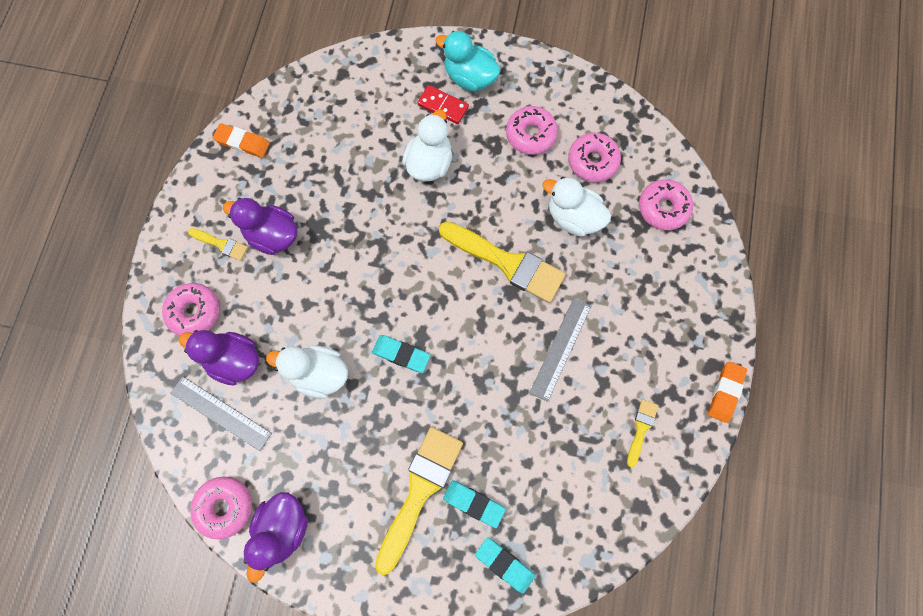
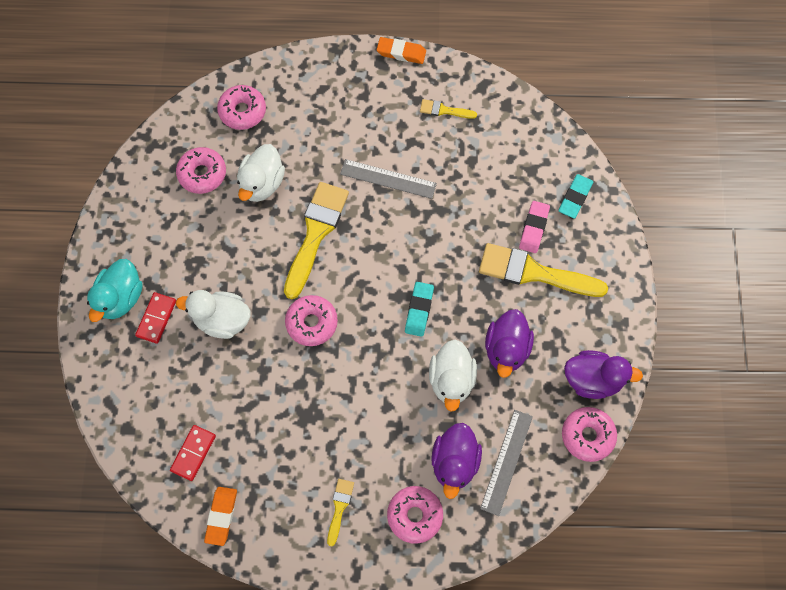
camera: 100 degrees left, 5 degrees down
purple duck [223,198,297,255] -> purple duck moved to [485,309,534,378]
turquoise eraser [443,480,506,528] -> pink eraser [519,201,550,253]
pink donut [506,106,558,155] -> pink donut moved to [285,295,338,346]
none -> red domino [170,425,216,481]

